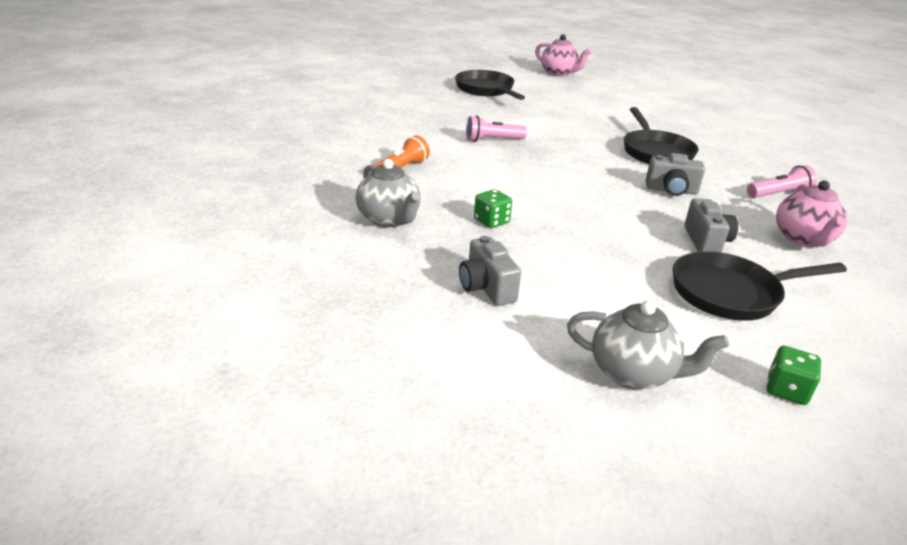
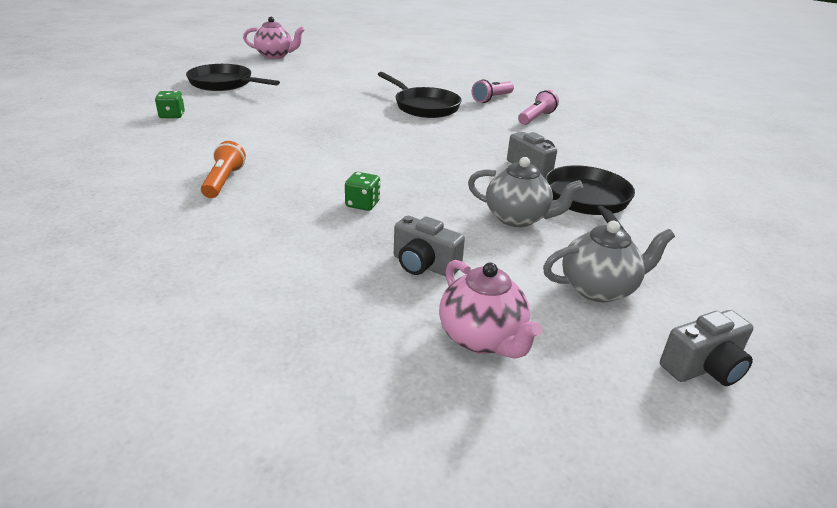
camera: 35 degrees left, 0 degrees up
grey teapot [356,159,420,228] -> grey teapot moved to [468,157,583,227]
pink flashlight [466,115,527,142] -> pink flashlight moved to [472,79,514,103]
grey camera [646,153,705,196] -> grey camera moved to [660,310,753,386]
black pan [673,251,847,321] -> black pan turned 135 degrees clockwise [545,165,635,231]
green dice [767,346,821,405] -> green dice moved to [155,91,185,118]
pink teapot [776,180,847,247] -> pink teapot moved to [439,260,542,359]

